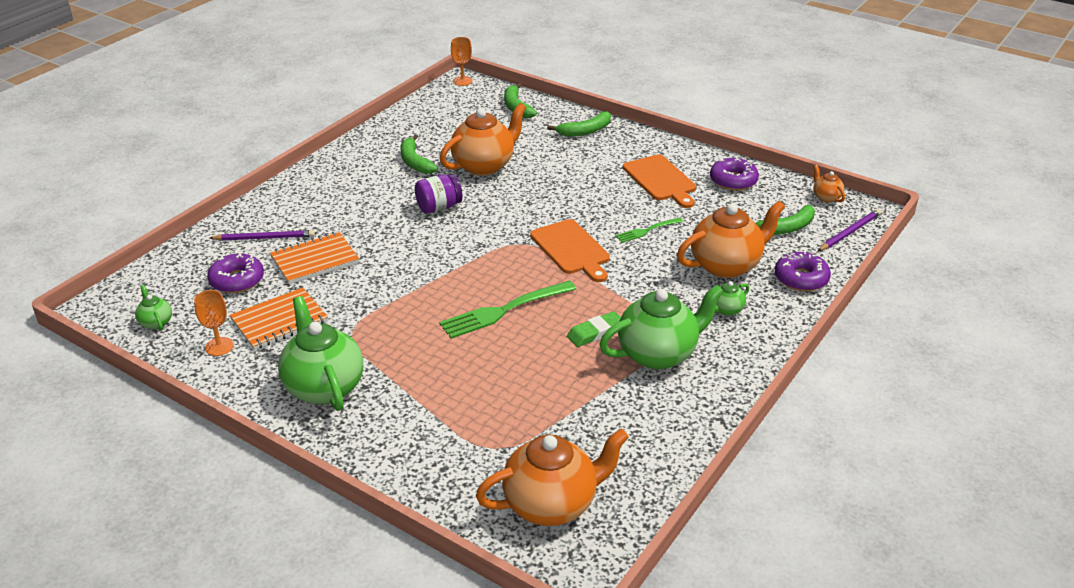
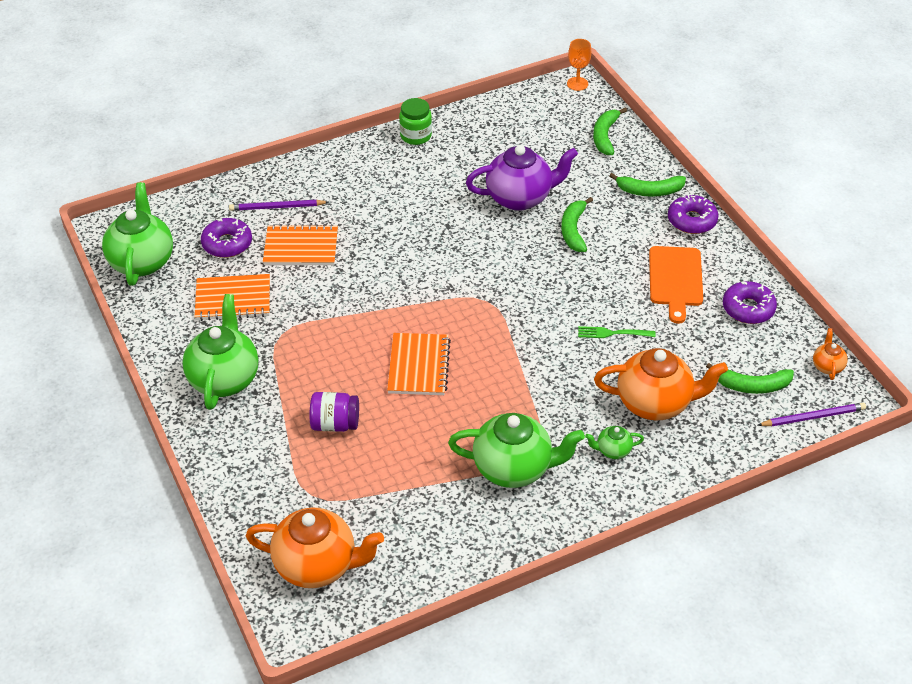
camera: 30 degrees right, 10 degrees up
green teapot [135,285,172,330] -> green teapot [102,182,173,286], size x2.20
orange goblet [194,290,234,356] -> none
purple pencil [210,230,315,241] -> purple pencil turned 150 degrees clockwise [229,200,329,211]
green banana [401,134,438,174] -> green banana moved to [561,197,593,252]
purple jar [415,174,462,214] -> purple jar moved to [310,392,359,432]
green fork [439,280,576,339] -> orange notebook [387,333,451,395]
orange teapot [440,103,526,176] -> purple teapot [466,145,578,211]
orange cutting board [530,219,610,282] -> none
green eraser [567,311,621,347] -> none
purple donut [775,251,831,292] -> purple donut moved to [668,195,719,234]
none -> green jar [399,98,432,145]

